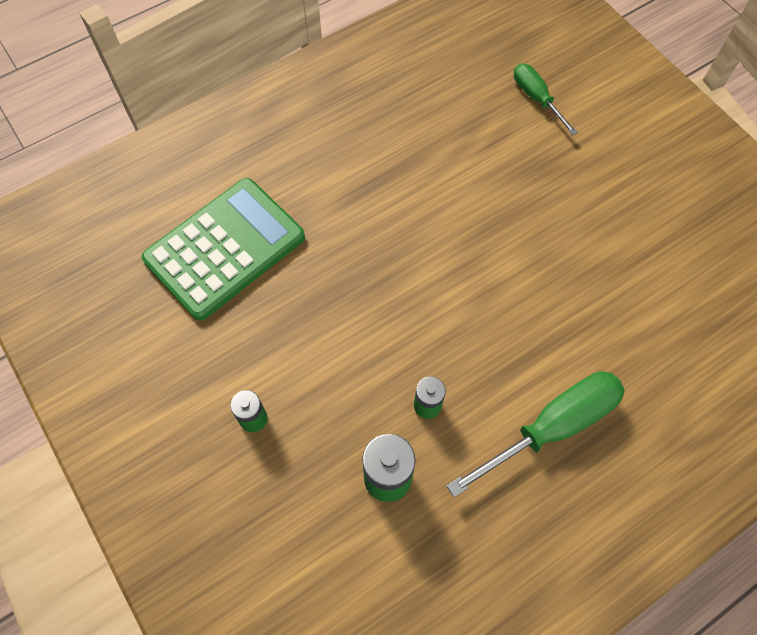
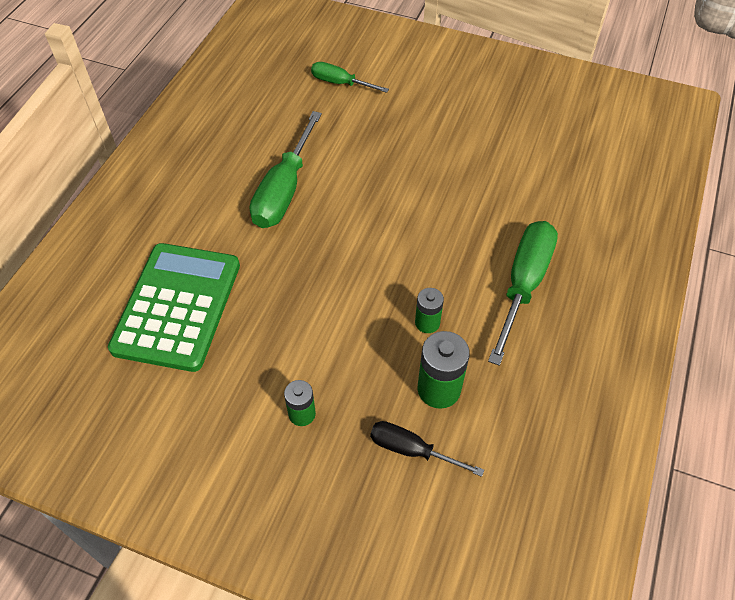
camera: 35 degrees left, 10 degrees down
none -> green screwdriver [250,111,322,228]
none -> black screwdriver [370,421,484,477]

